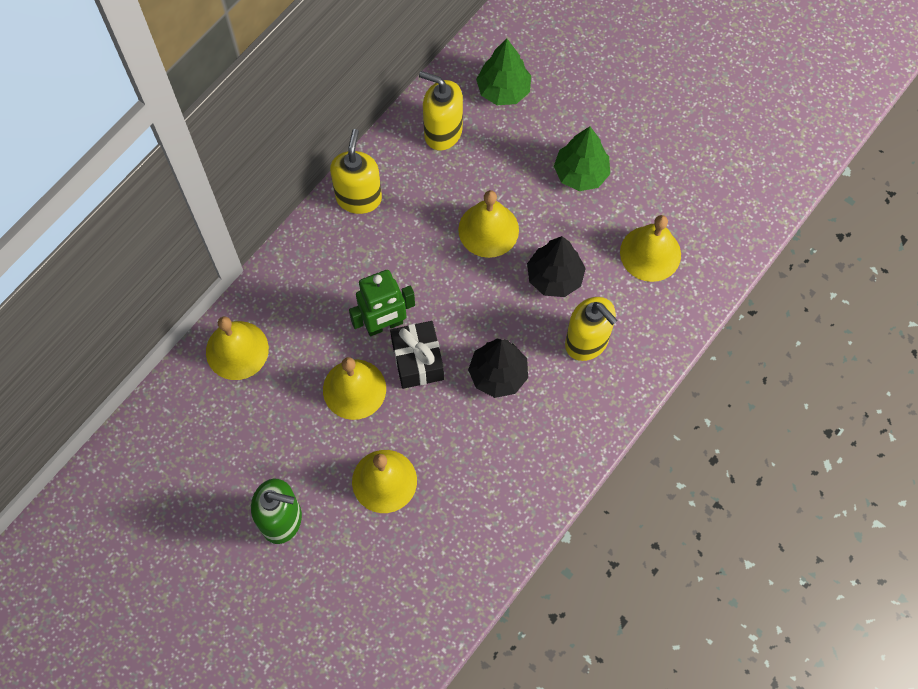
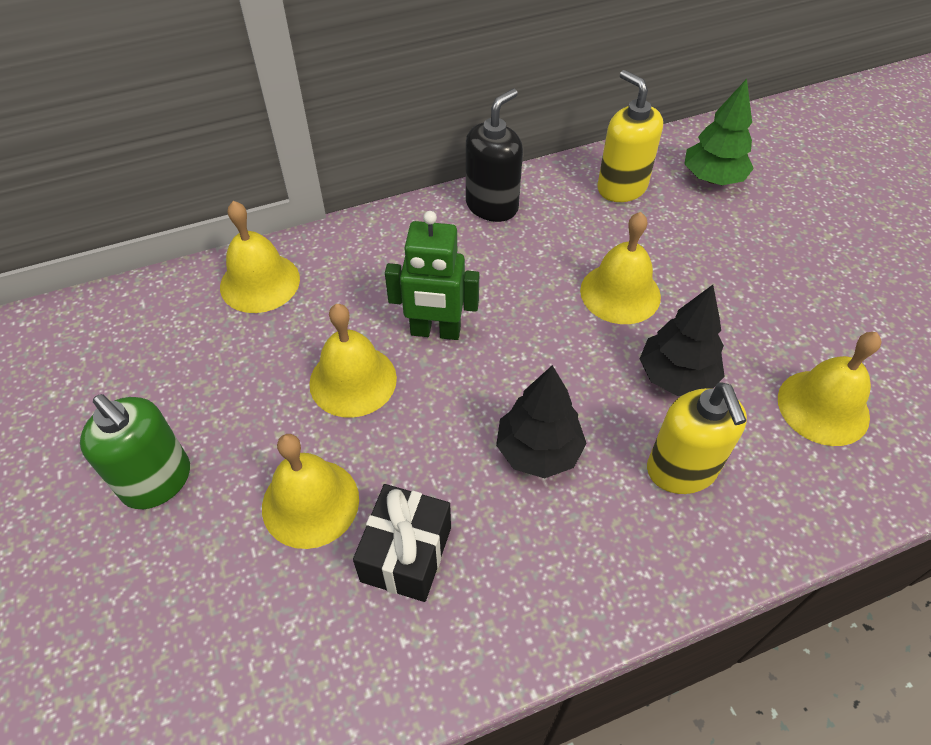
camera: 30 degrees right, 15 degrees down
yellow soap dispenser [330,129,382,214] -> black soap dispenser [466,88,523,222]
black gift [390,321,444,389] -> black gift moved to [353,484,451,602]
green tree [554,126,610,191] -> none

